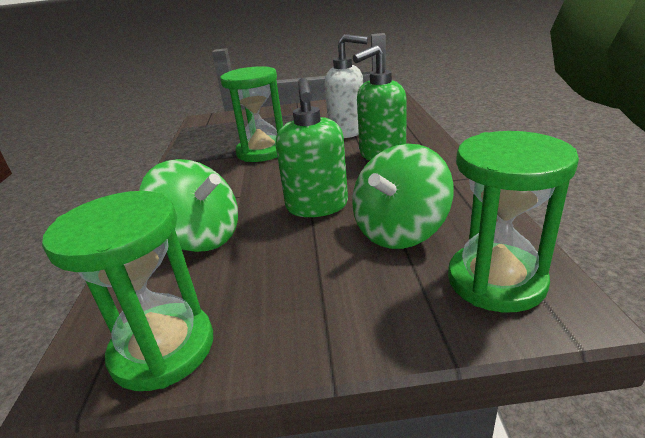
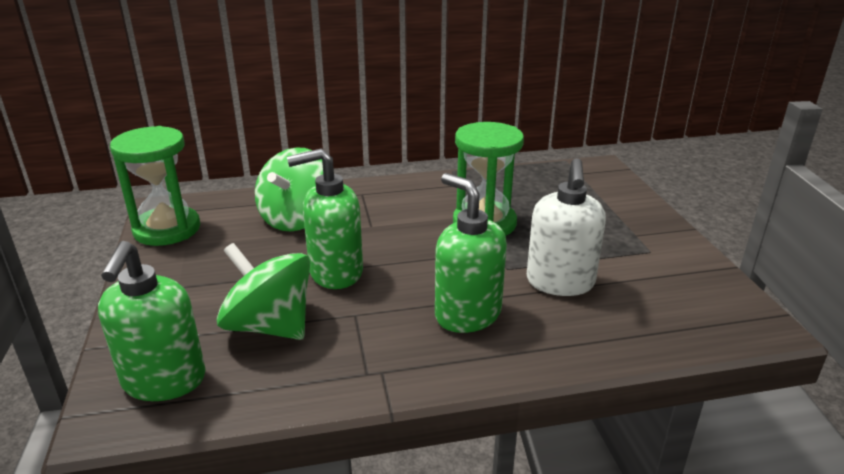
camera: 80 degrees right, 0 degrees up
green hourglass [448,131,579,312] -> green soap dispenser [98,241,206,401]

